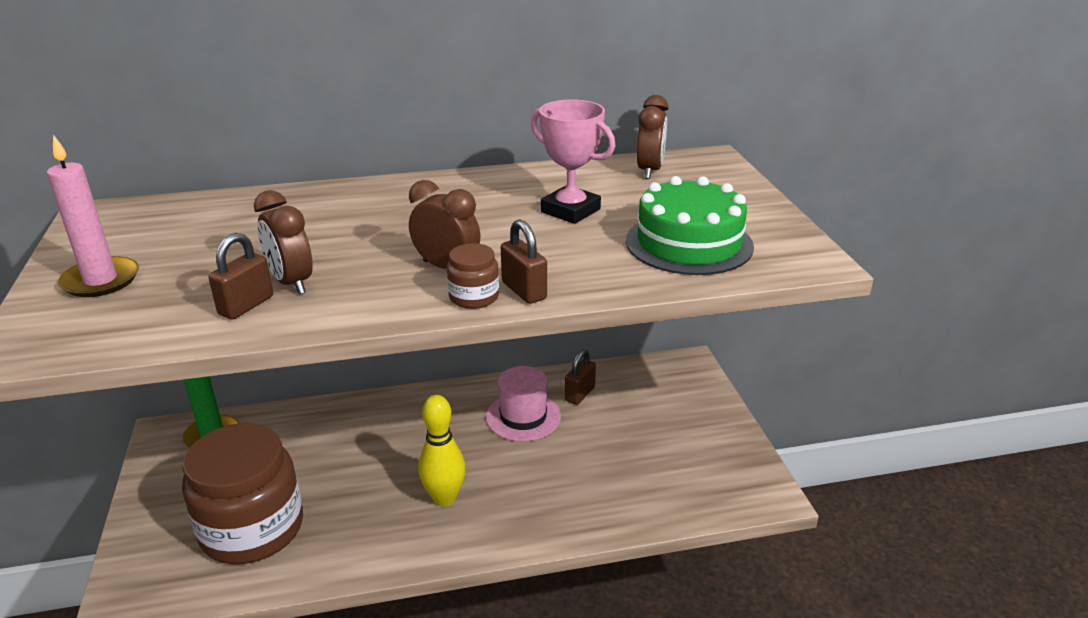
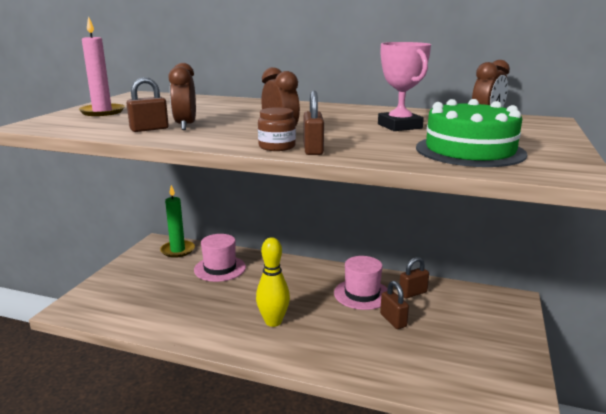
camera: 30 degrees right, 10 degrees down
brown jar [182,423,303,564] -> none
none -> pink hat [194,234,246,282]
none -> brown padlock [380,281,409,329]

